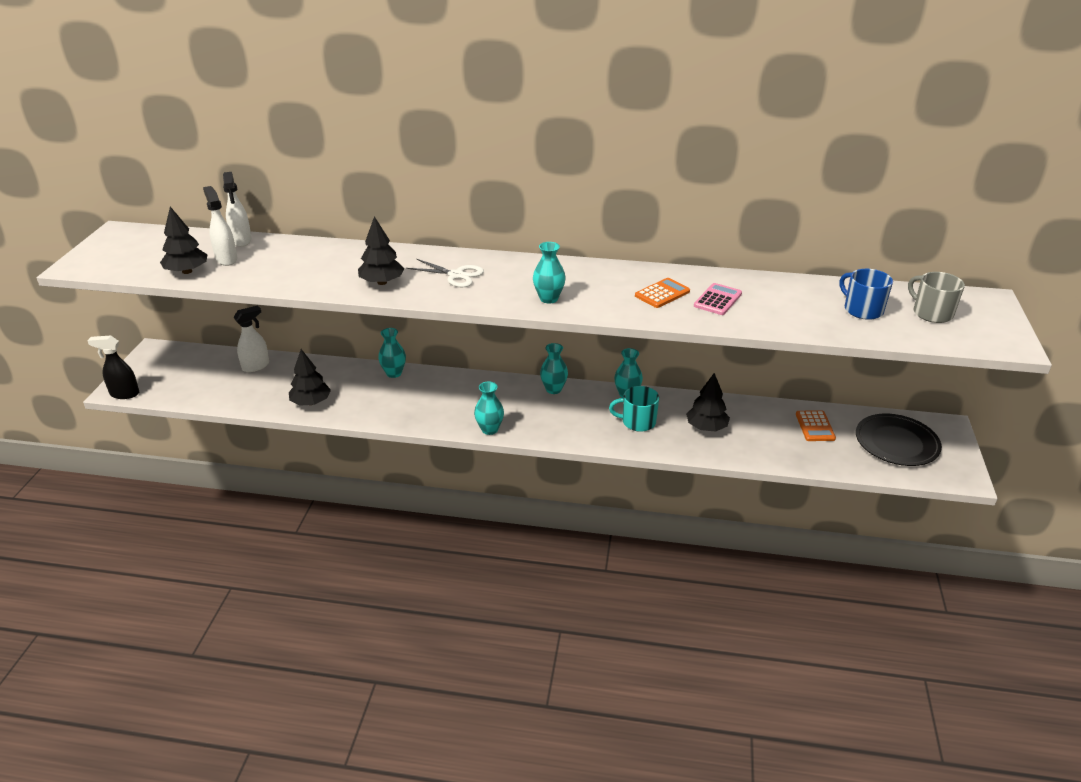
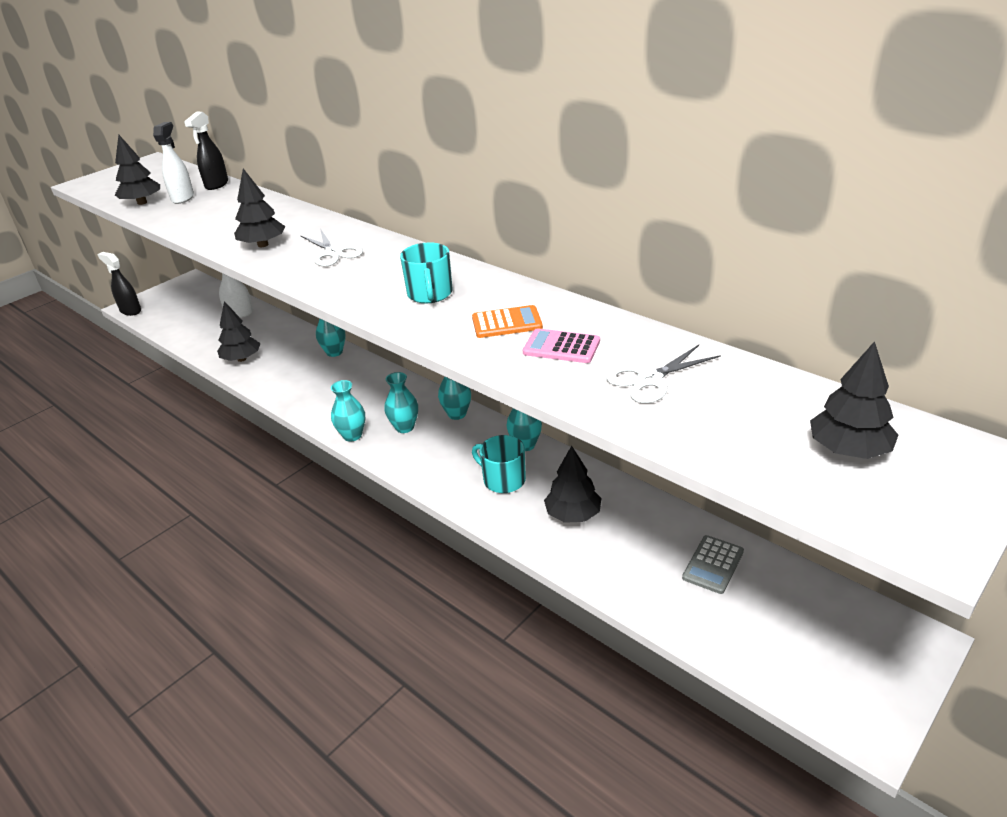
camera: 35 degrees right, 0 degrees up
white spray bottle [223,172,252,247] -> black spray bottle [184,112,228,190]
turquoise vase [533,242,566,304] -> turquoise vase moved to [384,372,418,433]
pink calculator [694,283,742,315] -> pink calculator turned 135 degrees counterclockwise [523,328,600,363]
orange calculator [796,410,836,441] -> grey calculator [682,535,744,594]
blue mug [839,269,893,320] -> none
black plate [856,414,942,466] -> none
grey mug [908,272,965,323] -> black tree [810,341,898,459]
none -> turquoise mug [400,242,453,303]
none -> white scissors [606,345,721,403]

